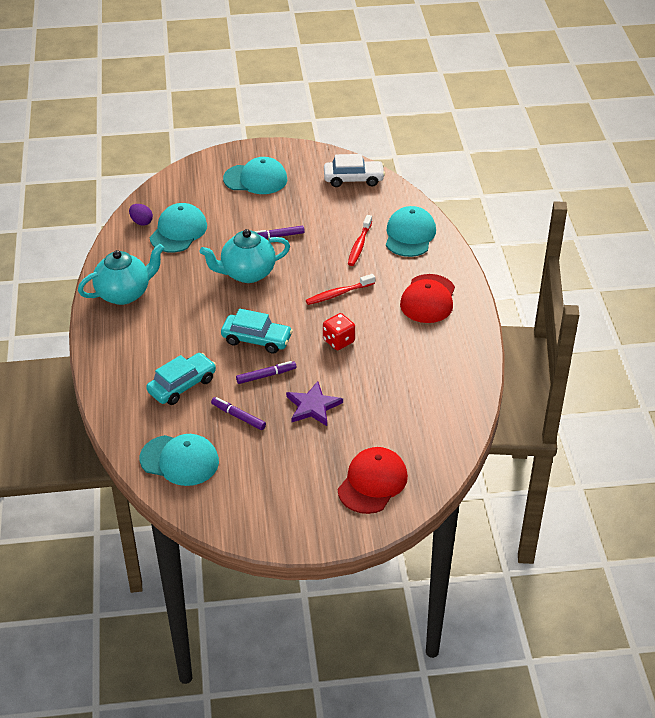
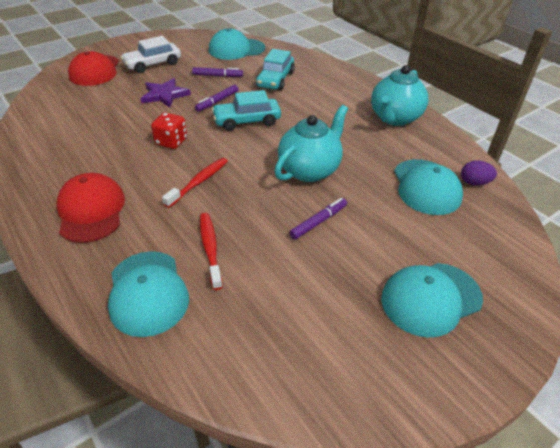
camera: 150 degrees right, 0 degrees up
white car [324,154,385,187] -> white car moved to [121,36,181,73]

